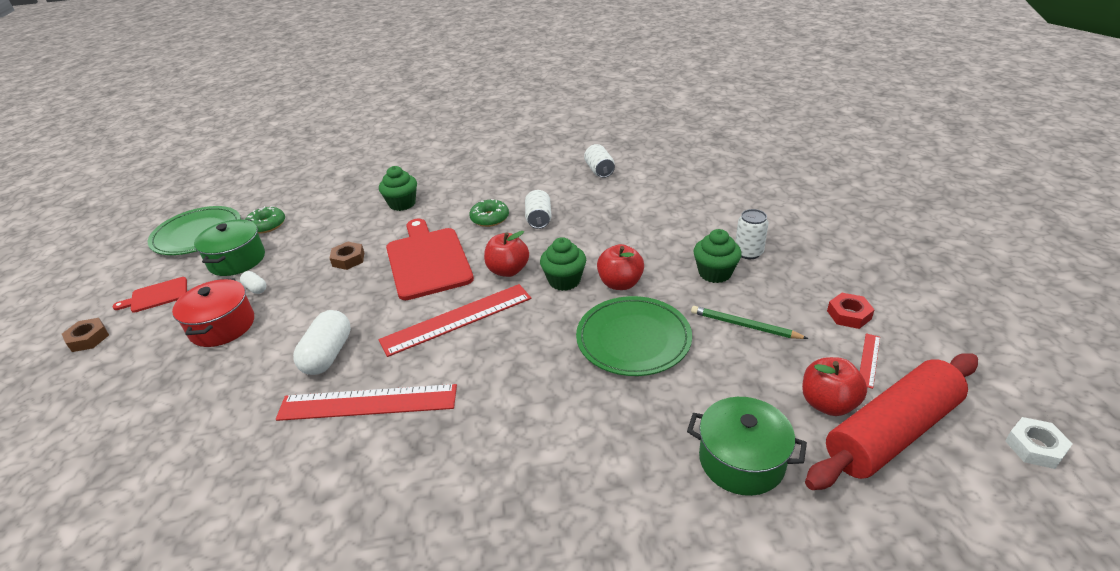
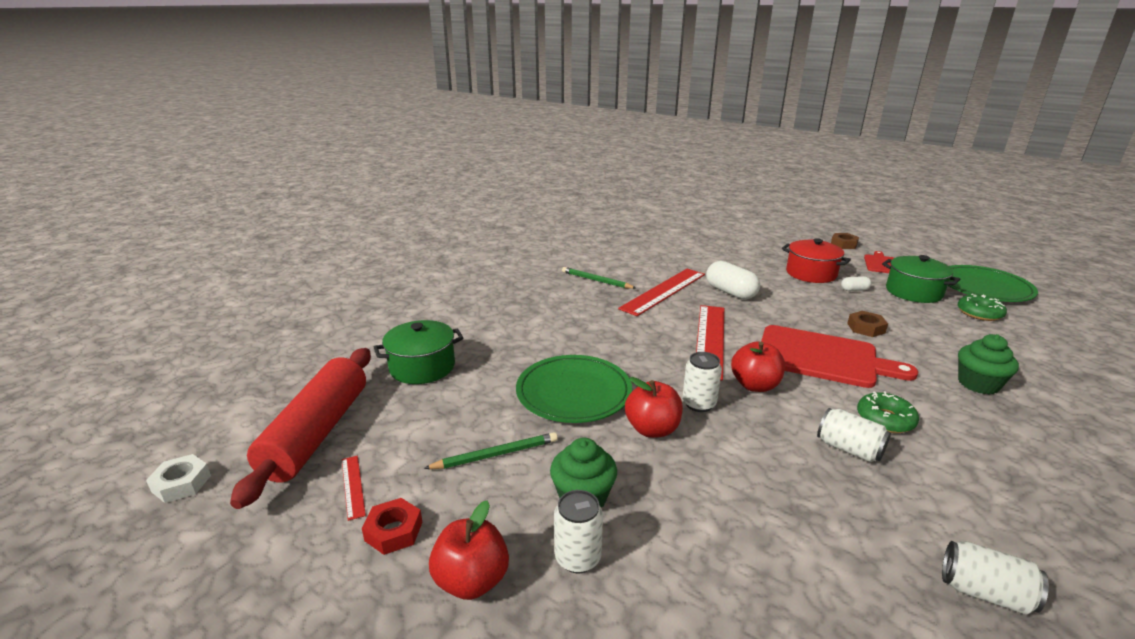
camera: 130 degrees right, 10 degrees down
green cupcake [540,237,586,291] -> white can [683,352,722,412]
red apple [802,357,867,416] -> red apple moved to [429,500,509,600]
none -> green pencil [562,267,636,289]

